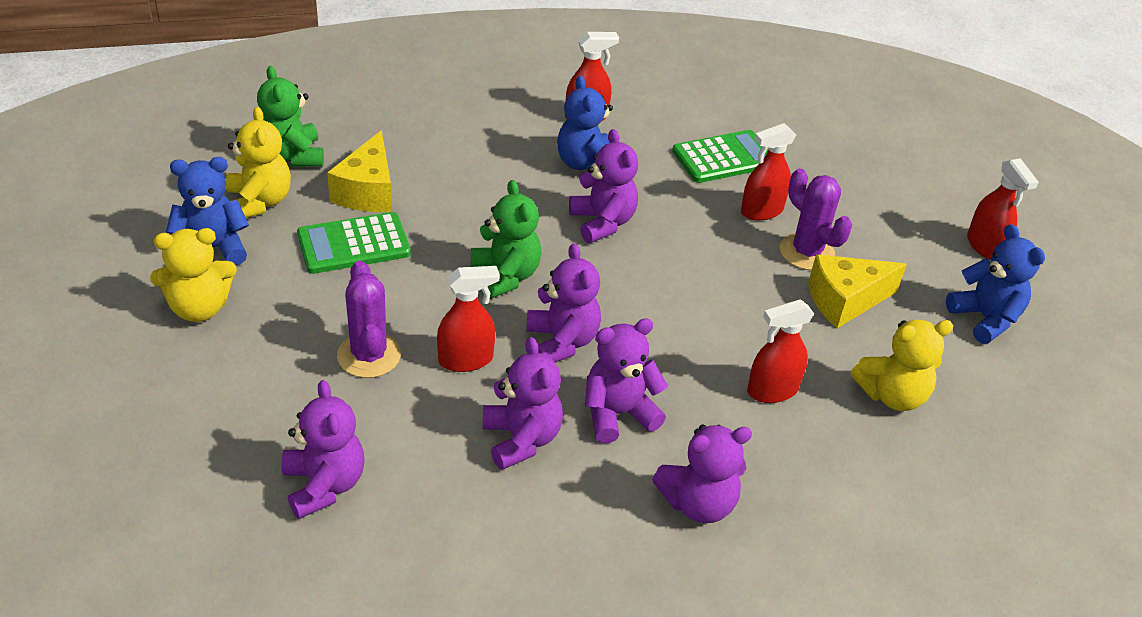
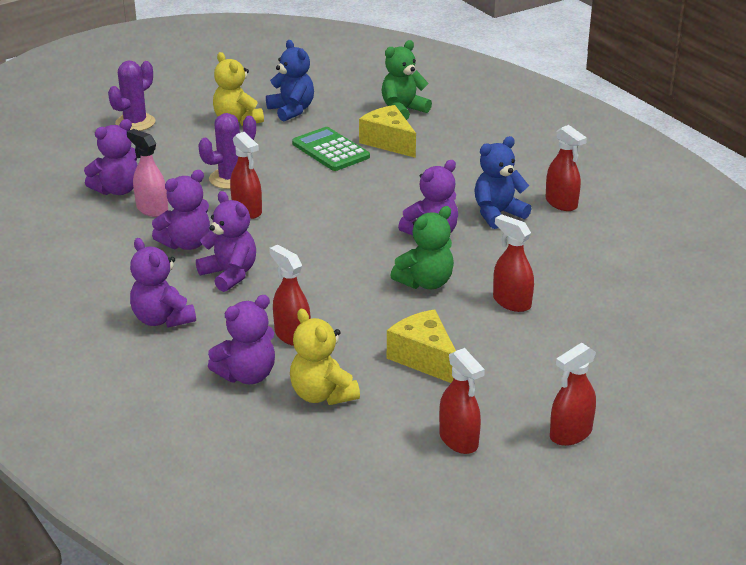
camera: 75 degrees right, 10 degrees down
yellow teddy bear [226,107,291,218] -> none
yellow cheese [327,130,392,212] -> yellow cheese turned 60 degrees clockwise [359,105,416,158]
green teddy bear [471,180,541,299] -> green teddy bear moved to [390,206,454,289]
purple teddy bear [526,243,601,363] -> purple teddy bear moved to [208,295,275,384]
green calculator [672,130,768,183] -> none
purple cactus [780,169,852,270] -> purple cactus moved to [108,61,155,131]
blue teddy bear [946,224,1045,344] -> red spray bottle [439,348,485,454]
none -> pink spray bottle [127,129,168,217]

